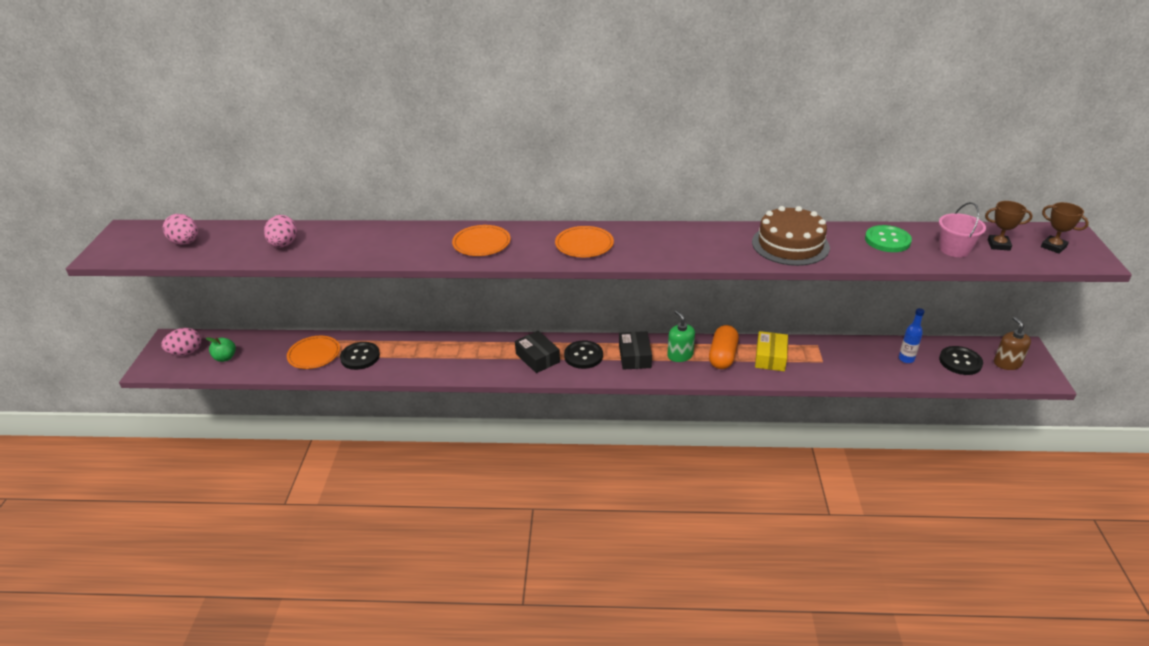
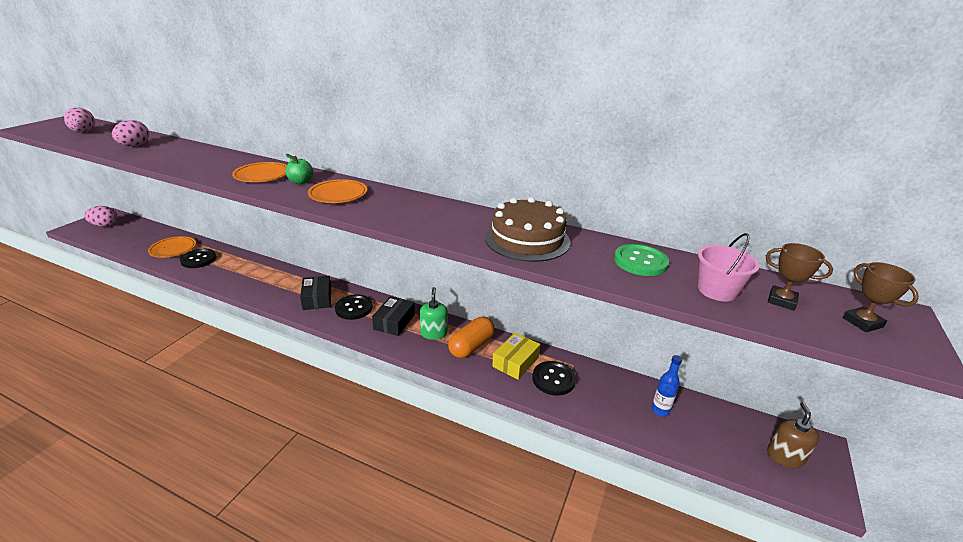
camera: 20 degrees right, 5 degrees down
green apple [206,337,236,362] -> green apple moved to [286,154,313,184]
black button [939,346,983,375] -> black button moved to [532,361,576,396]

